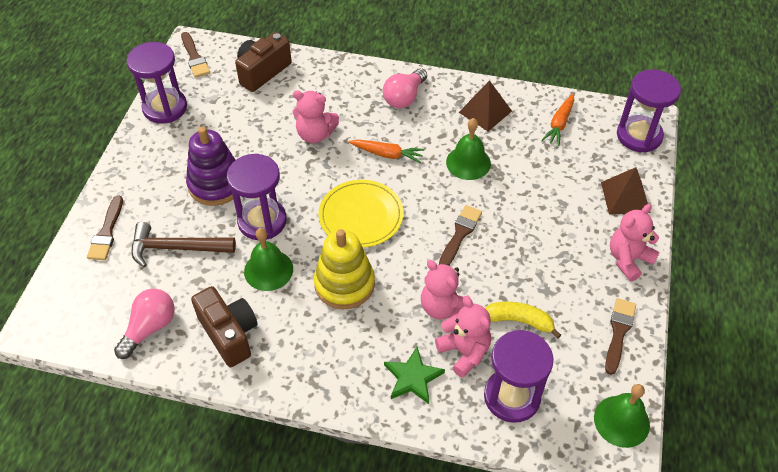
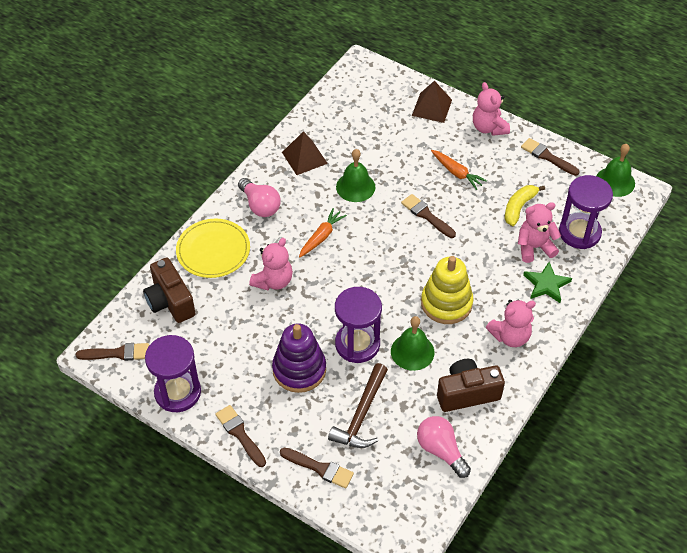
camera: 70 degrees left, 0 degrees up
yellow plate [318,180,404,248] -> yellow plate moved to [176,219,250,278]
pink teddy bear [421,260,473,320] -> pink teddy bear moved to [486,299,536,347]
orange carrot [542,94,574,146] -> orange carrot moved to [431,150,487,190]
purple hourglass [617,69,681,153] -> none
none -> brown brush [215,405,266,467]

